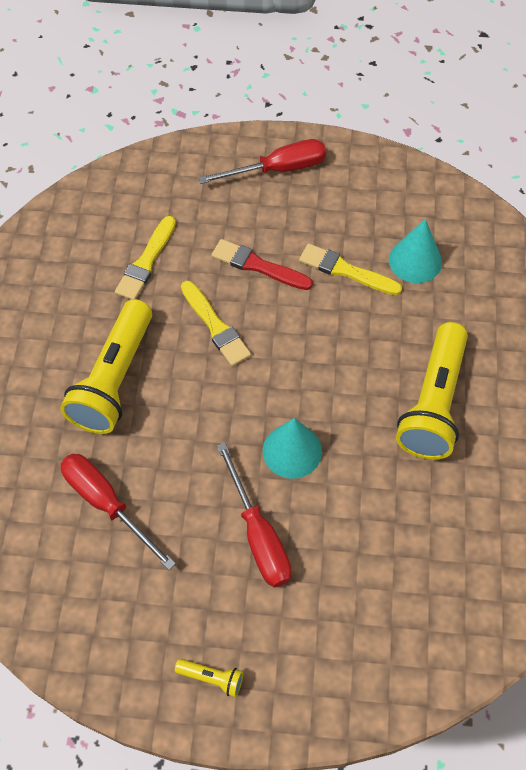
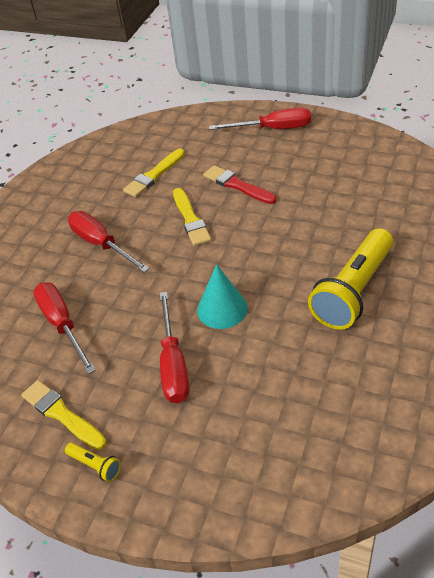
camera: 20 degrees right, 15 degrees down
yellow flashlight [60,299,152,434] -> red screwdriver [68,211,150,273]
yellow brush [299,243,402,295] -> yellow brush moved to [21,380,107,450]
turquoise cone [389,219,442,283] -> none

